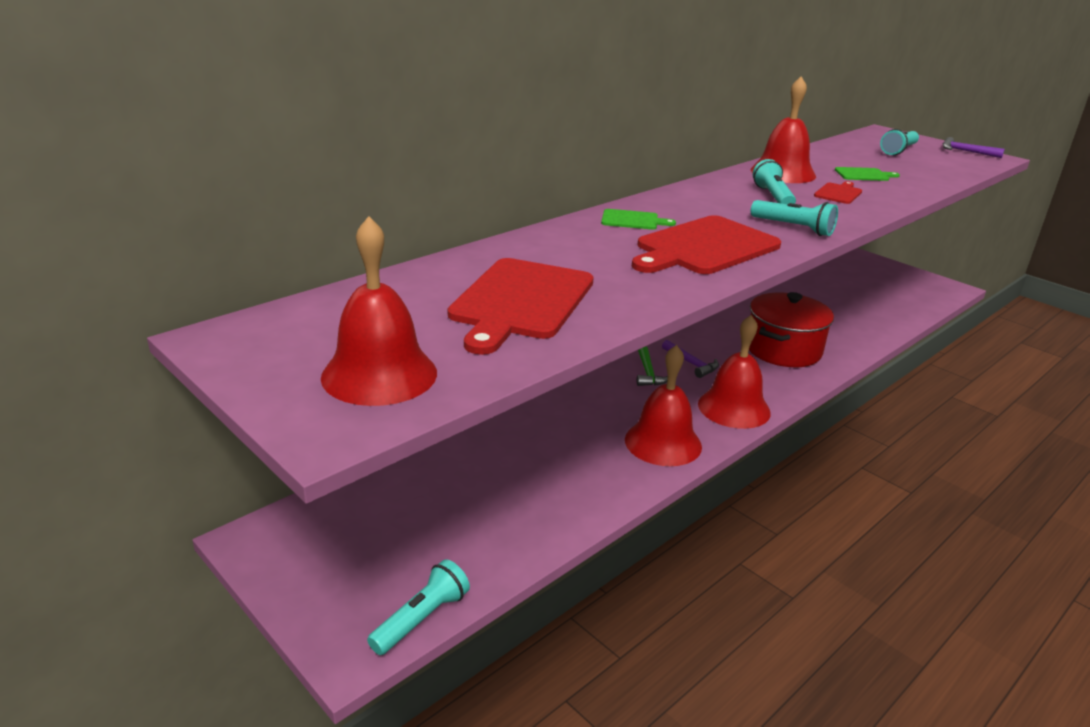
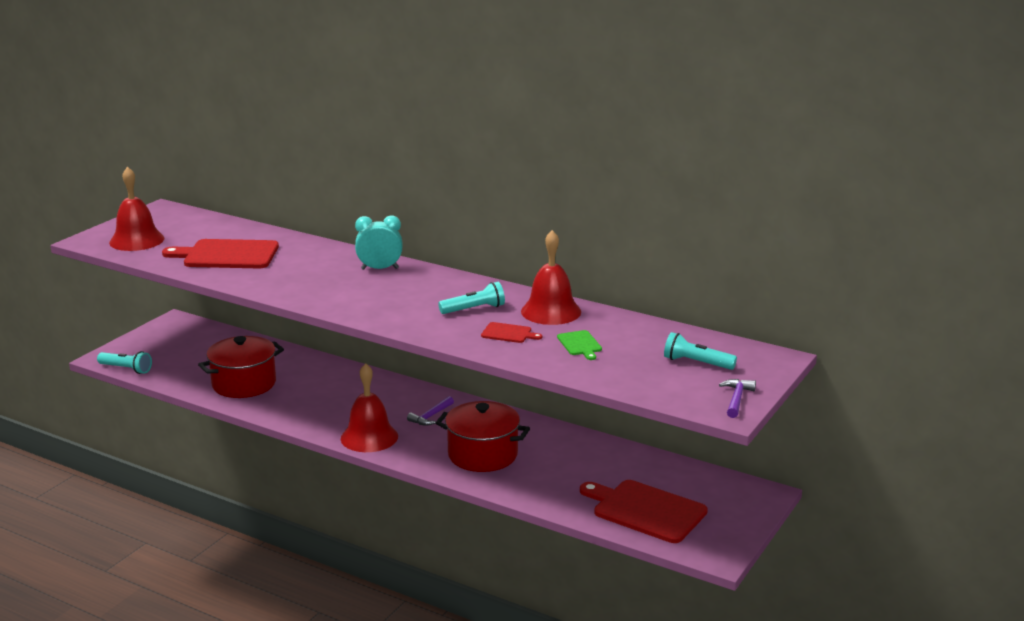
camera: 75 degrees right, 5 degrees down
green cutting board [601,209,676,230] -> turquoise clock [355,216,402,270]
red bell [625,345,702,466] -> none
red cutting board [632,215,781,274] -> red cutting board moved to [580,480,708,543]
green hammer [637,346,668,386] -> none
turquoise flashlight [751,200,838,236] -> none
none -> red pot [198,336,284,398]

